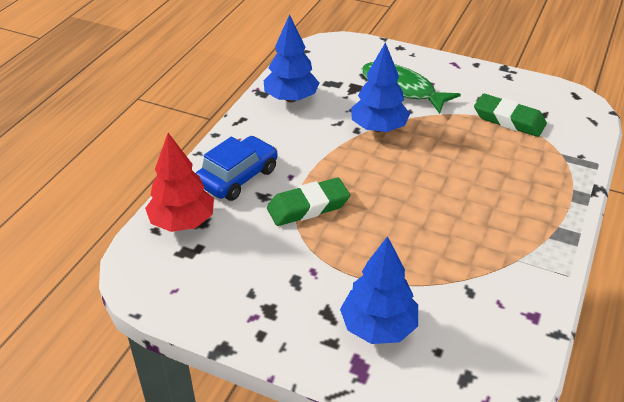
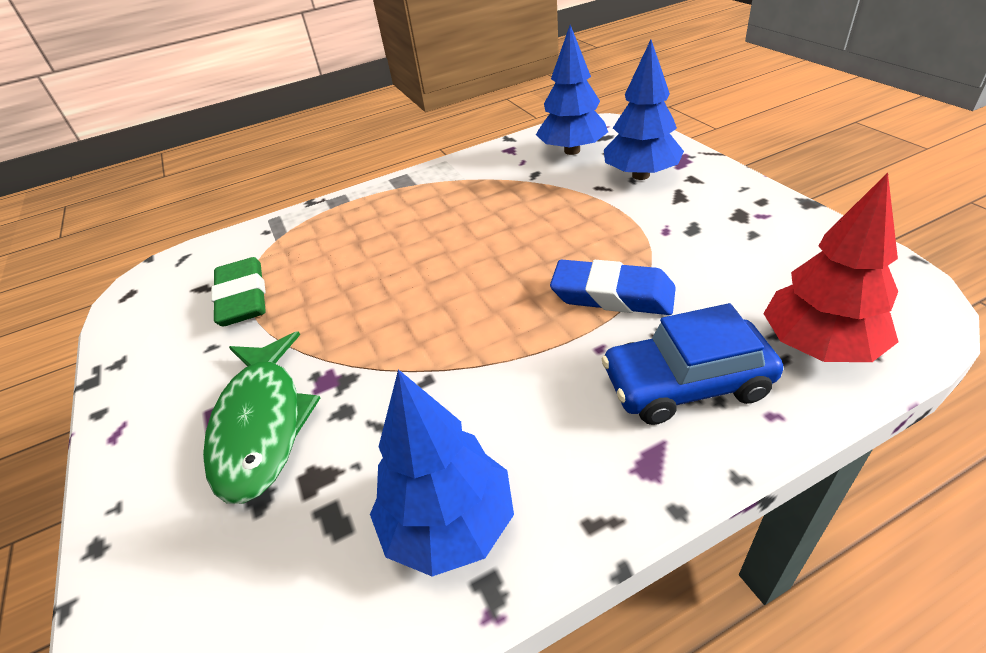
camera: 135 degrees left, 0 degrees up
green eraser [267,178,350,226] -> blue eraser [550,260,676,315]
blue tree [351,42,410,132] -> blue tree moved to [536,25,608,155]

